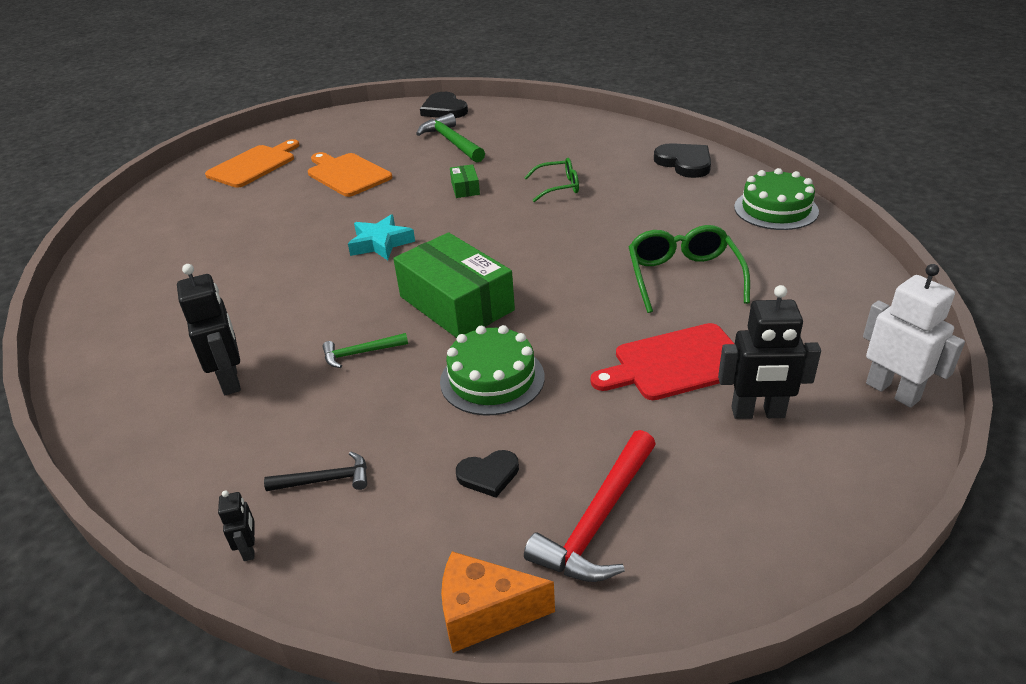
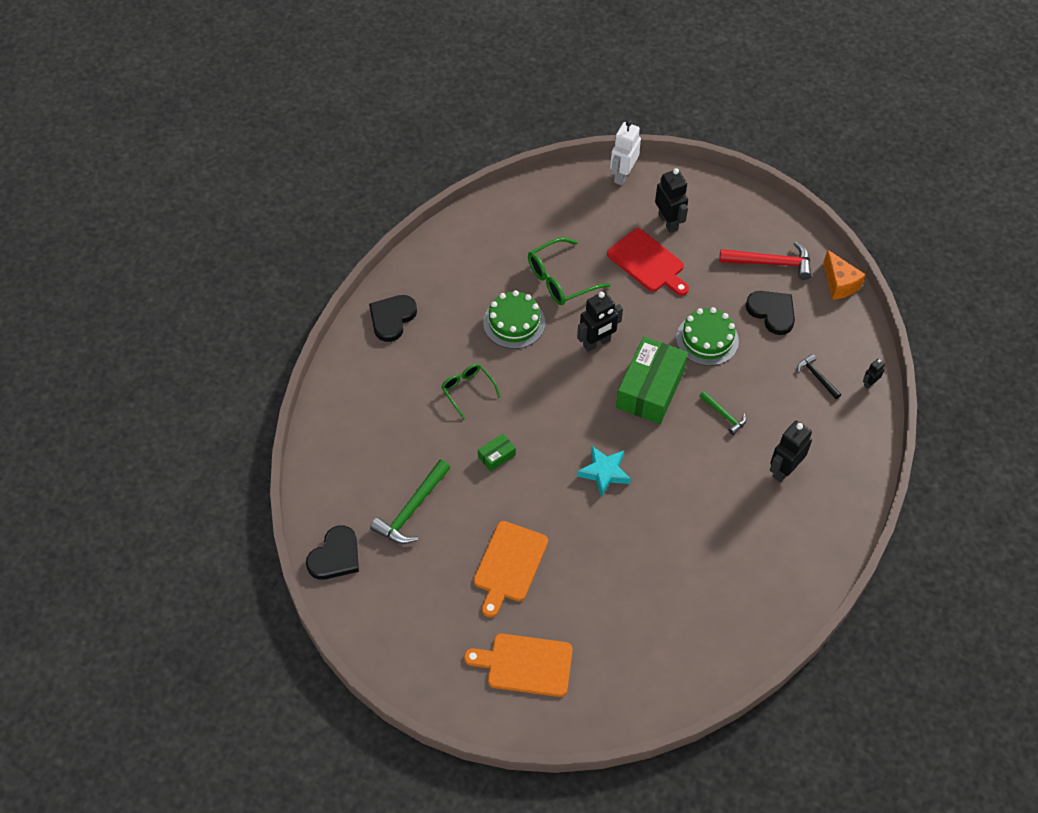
camera: 120 degrees left, 20 degrees up
black heart [456,450,519,498] -> black heart [746,291,795,335], size x1.68
green cake [734,168,819,230] -> green cake moved to [483,290,545,349]
none -> black robot [577,291,623,352]

